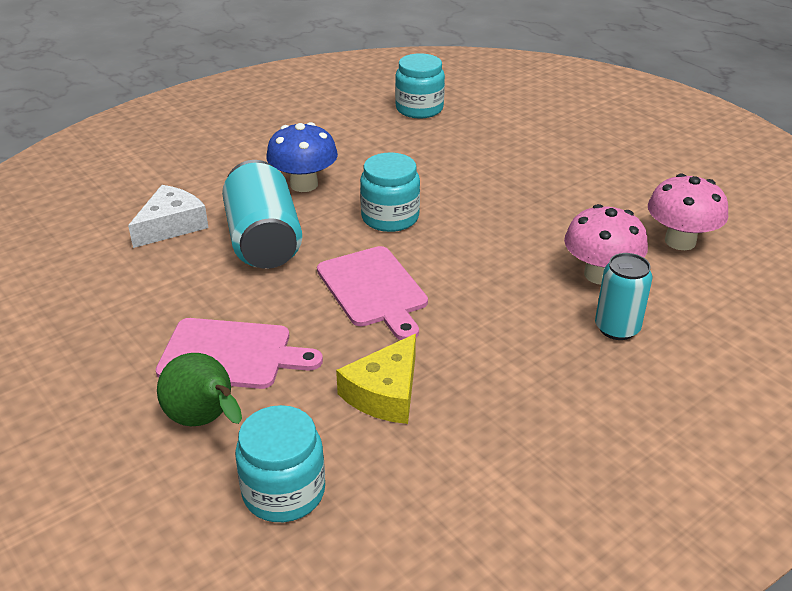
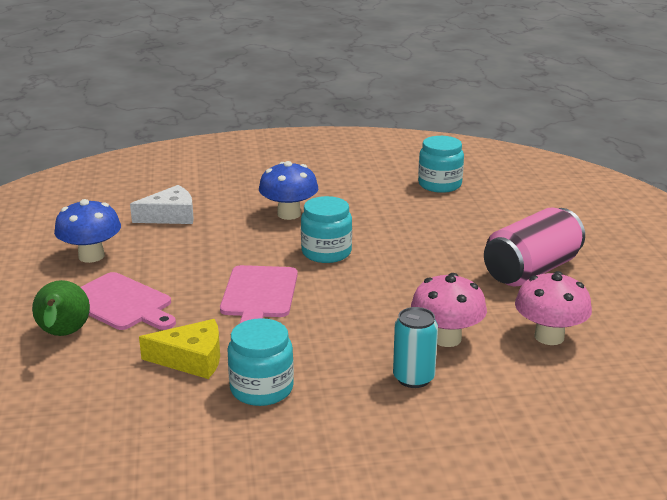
camera: 30 degrees right, 10 degrees down
turquoise can [222,160,302,269] -> none
turquoise jar [235,405,325,522] -> turquoise jar moved to [227,318,294,406]
yellow cheese [336,334,416,424] -> yellow cheese turned 150 degrees counterclockwise [139,319,220,379]
none -> blue mushroom [54,199,121,263]
none -> pink can [484,207,585,286]

